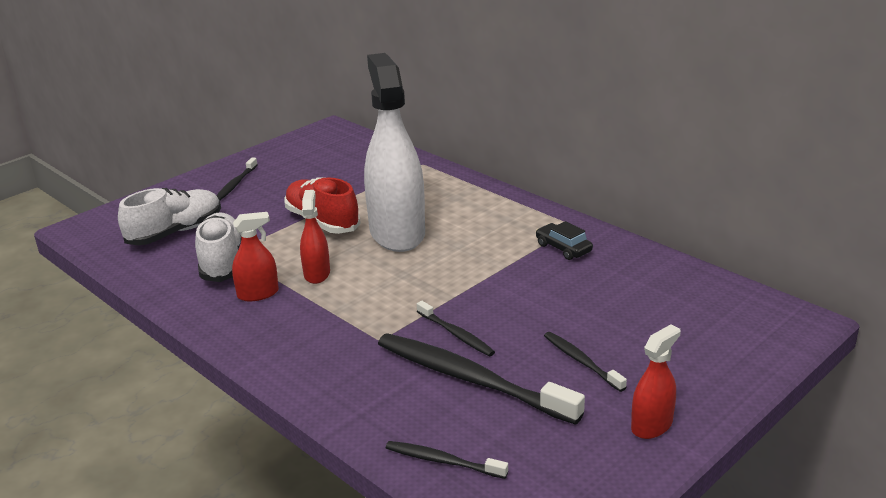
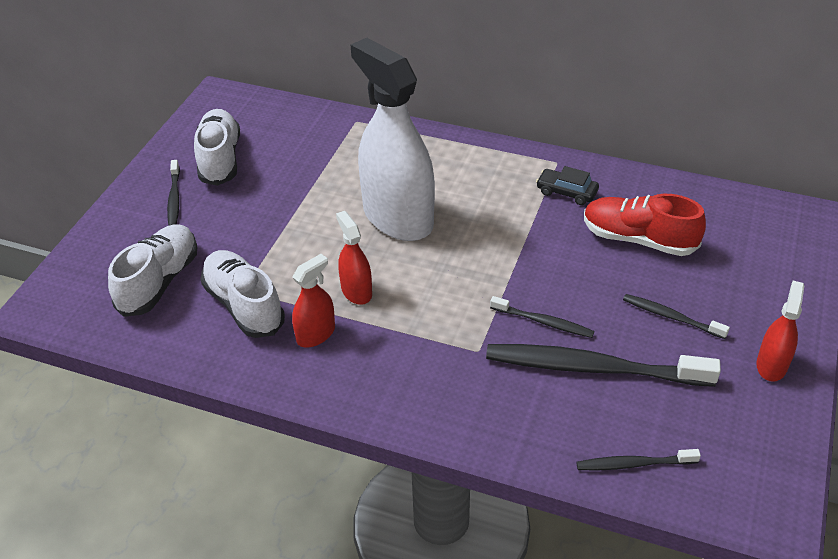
camera: 25 degrees left, 15 degrees up
red shoe [284,177,361,234] -> red shoe moved to [584,194,706,256]
none -> white shoe [194,109,240,186]

